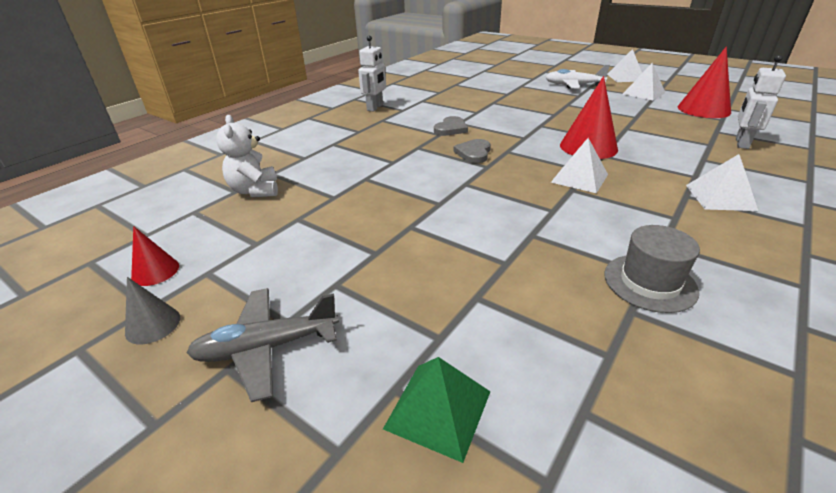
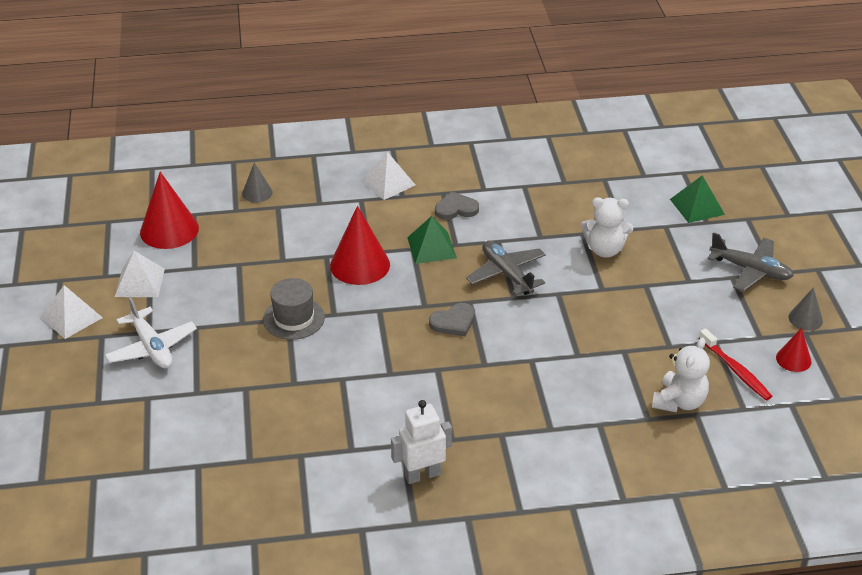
camera: 135 degrees left, 5 degrees up
grey heart [434,116,468,136] -> grey heart moved to [435,192,479,220]
white pyramid [551,138,608,193] -> green pyramid [407,216,457,264]
grey hat [604,225,700,313] -> grey hat moved to [263,278,325,340]
white robot [736,55,786,149] -> grey cone [242,163,273,202]
none -> grey plane [466,241,546,296]
none -> white teddy bear [581,197,633,258]
none -> red toothbrush [699,328,772,400]

